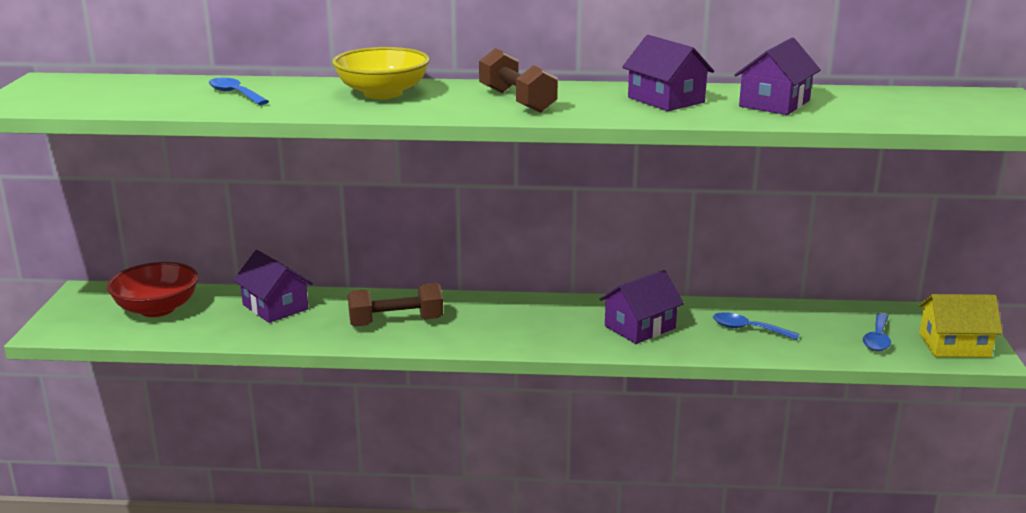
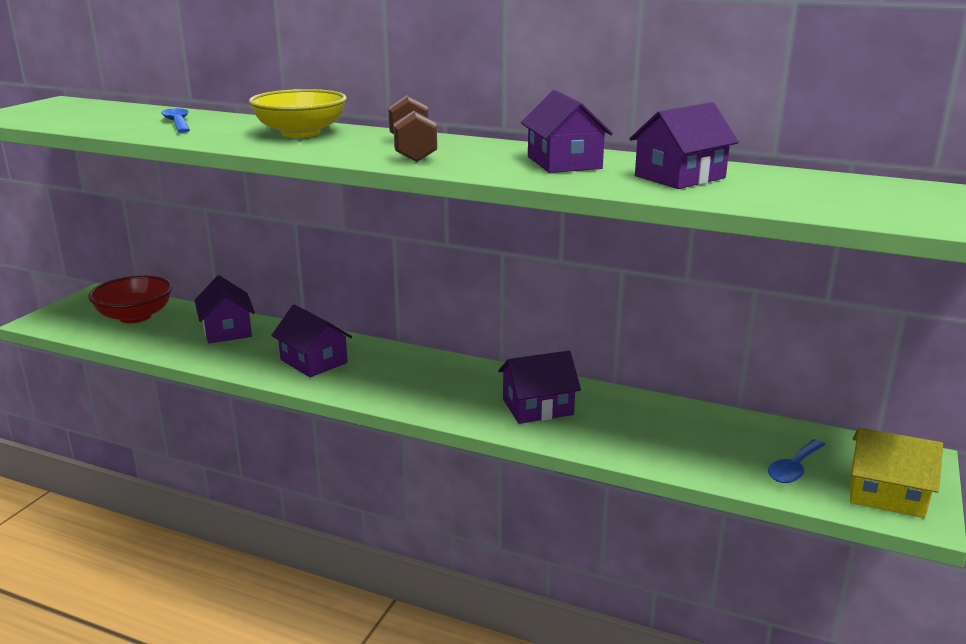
camera: 20 degrees right, 0 degrees up
brown dumbbell [348,283,443,327] -> purple house [271,305,352,377]
blue spoon [713,312,799,340] -> none

